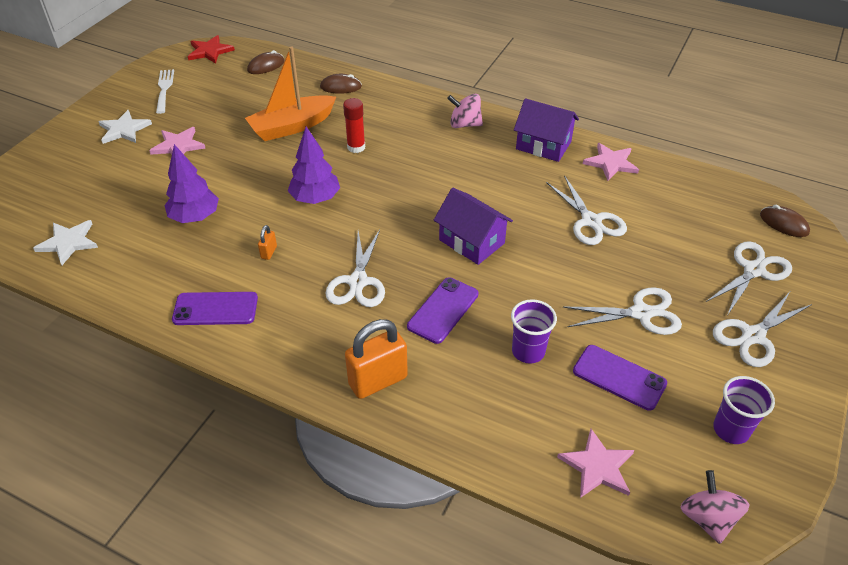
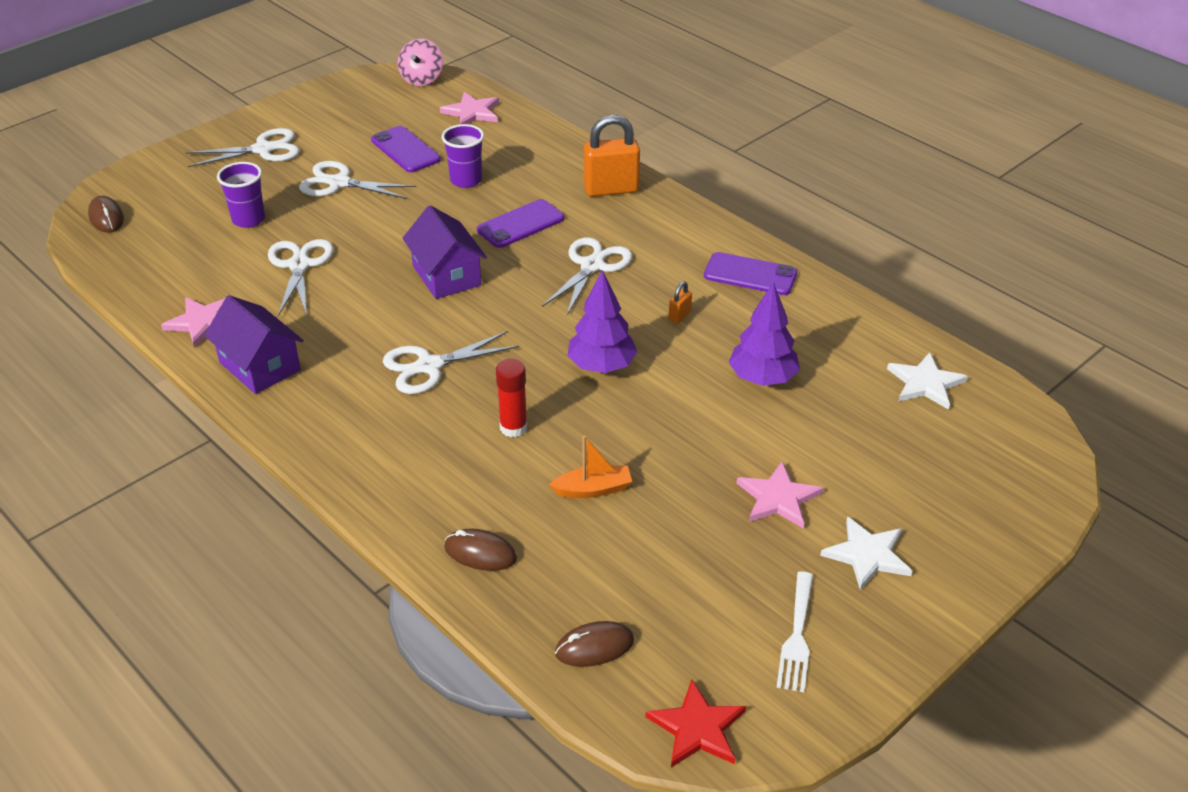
camera: 160 degrees left, 5 degrees down
orange boat [245,46,336,141] -> orange boat [549,436,632,498], size x0.53
pink spinning top [447,94,483,128] -> none
white scissors [706,241,792,314] -> white scissors moved to [383,331,519,394]
purple cup [713,376,775,444] -> purple cup moved to [217,162,265,228]

